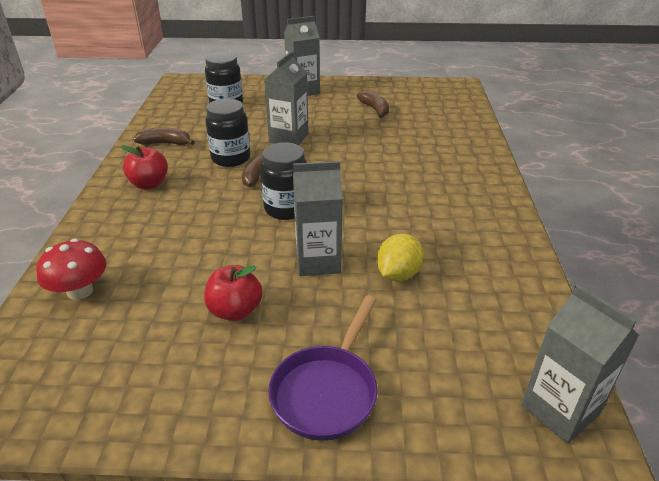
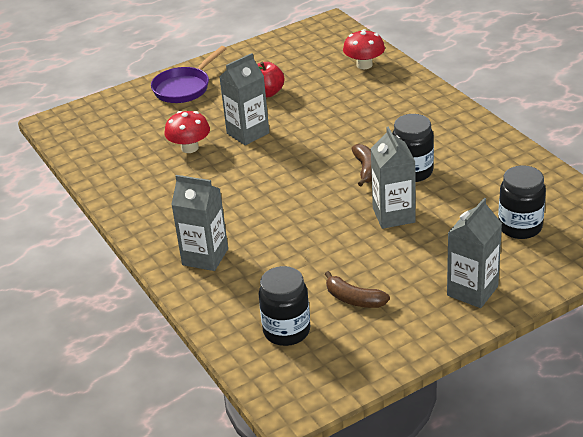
camera: 150 degrees right, 0 degrees up
red apple [121,145,168,189] -> none
brown banana [133,128,195,145] -> none
black jar [260,142,307,220] -> black jar moved to [259,266,310,346]
purple pan [268,295,378,441] -> purple pan turned 135 degrees counterclockwise [151,46,227,103]
yellow lemon [376,234,424,281] -> red mushroom [165,111,210,153]
grey carton [521,284,639,444] -> grey carton moved to [171,175,228,271]

